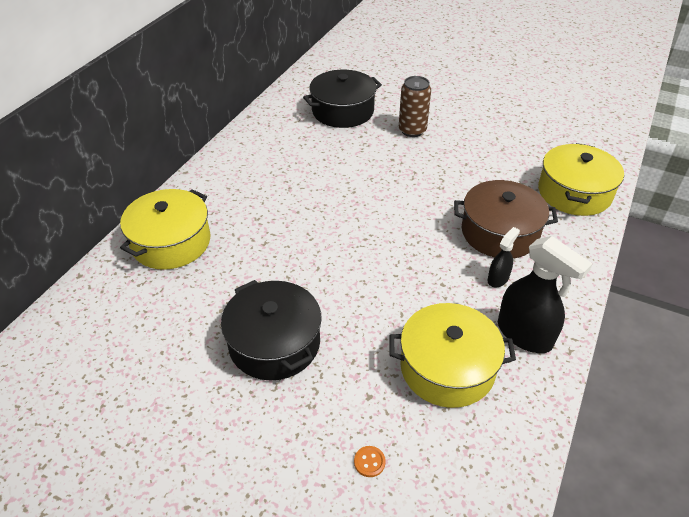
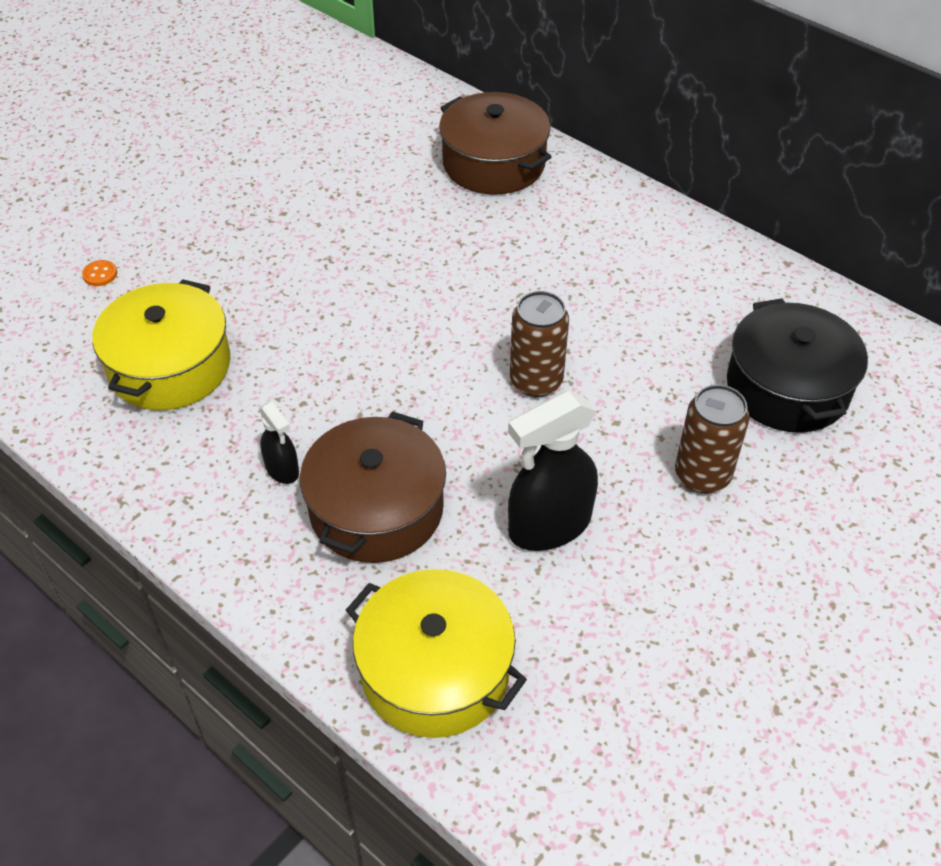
camera: 105 degrees right, 5 degrees up
yellow pot [120,189,210,270] -> brown pot [439,92,551,195]
black pot [221,280,322,381] -> none
black spray bottle [498,236,593,353] -> black spray bottle moved to [508,391,598,551]
none -> brown can [510,291,569,397]

